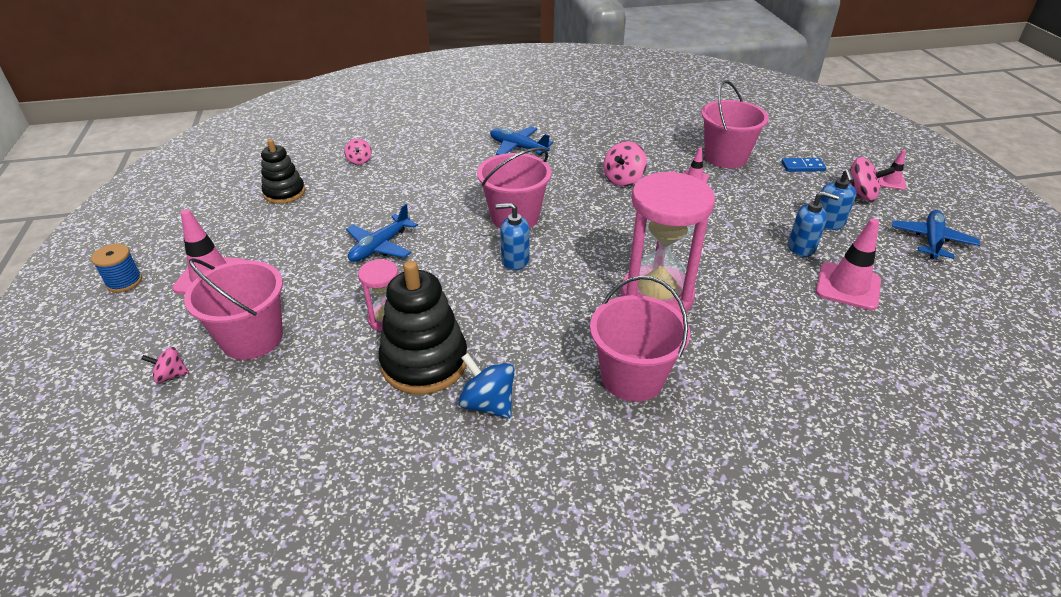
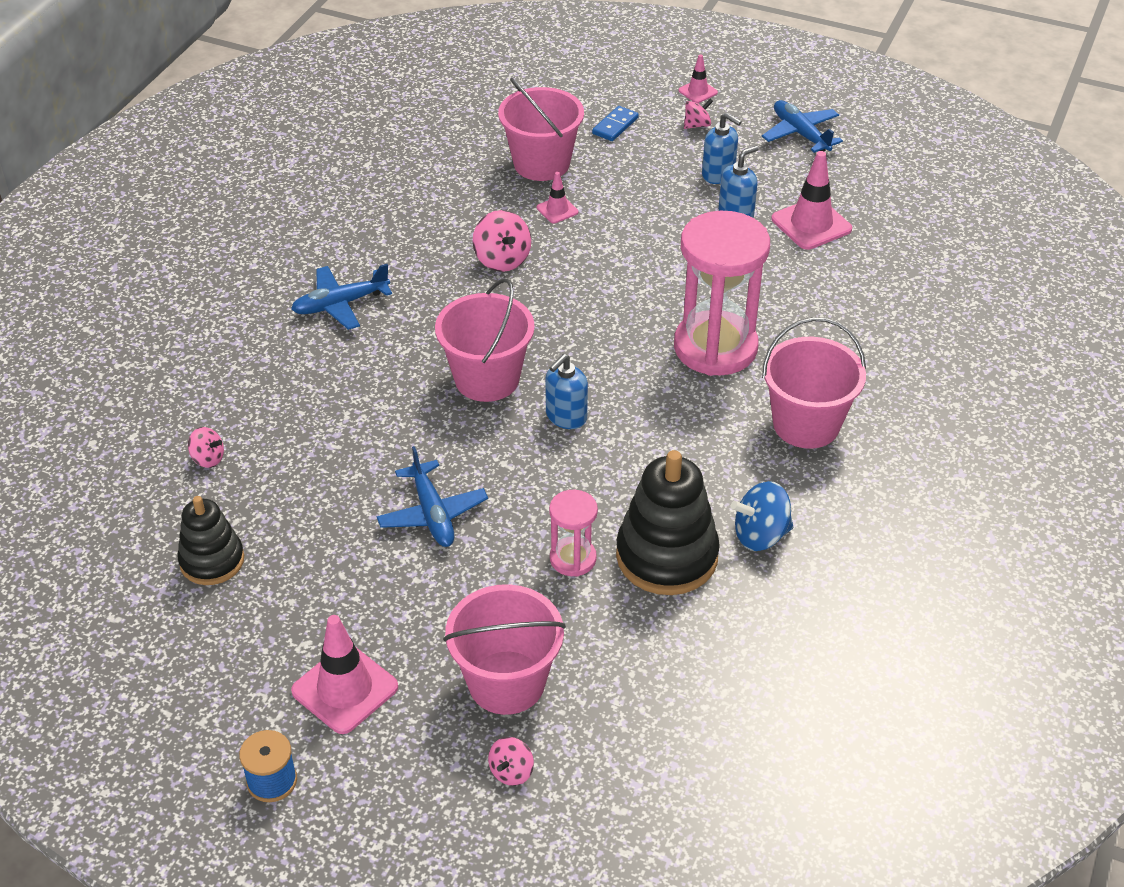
camera: 55 degrees left, 5 degrees up
pink spinning top [846,157,895,201] -> pink spinning top [684,98,713,129], size x0.61

